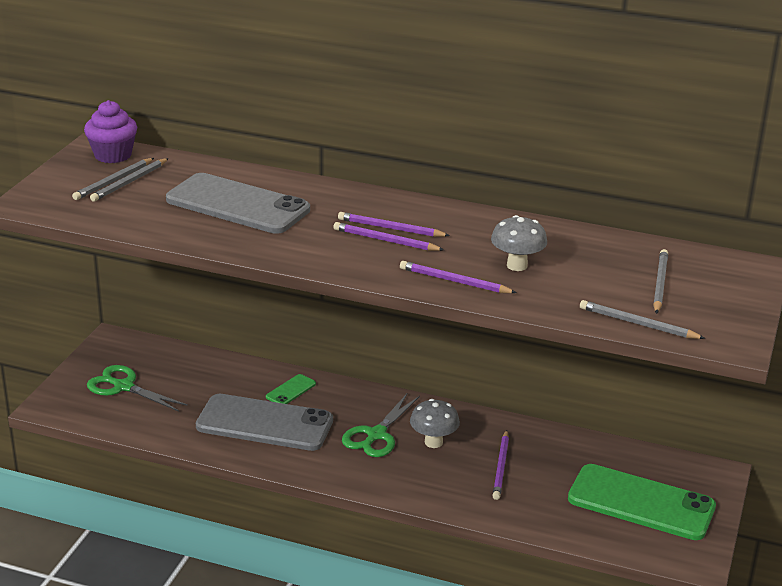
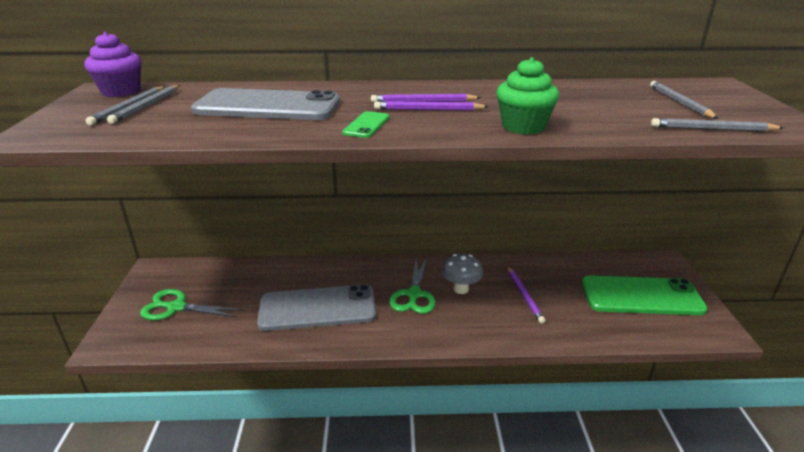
camera: 20 degrees left, 0 degrees up
green phone [266,374,316,404] -> green phone moved to [342,111,390,138]
purple pencil [400,261,517,293] -> green cupcake [496,57,559,135]
grey mushroom [491,215,547,271] -> none

